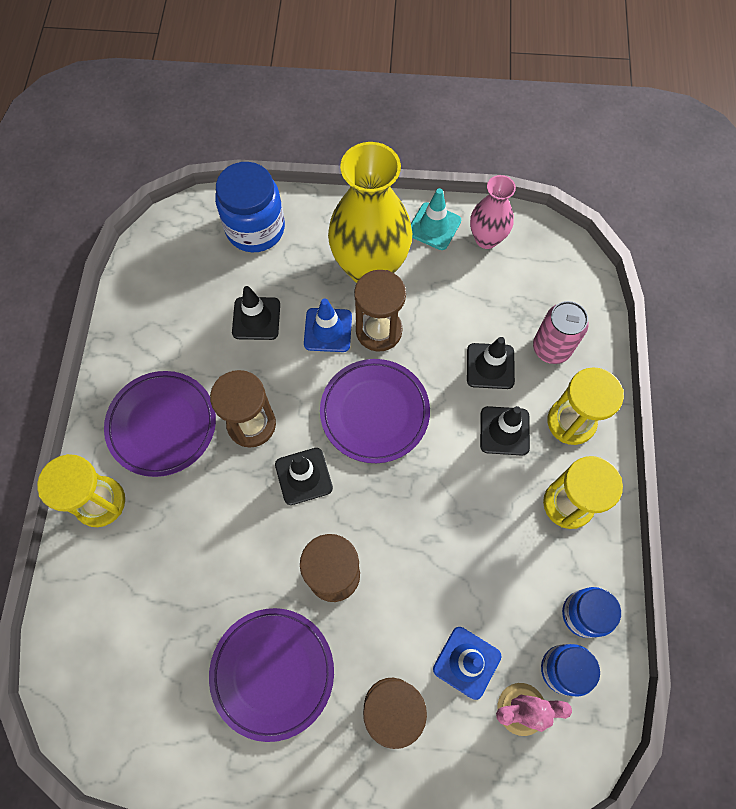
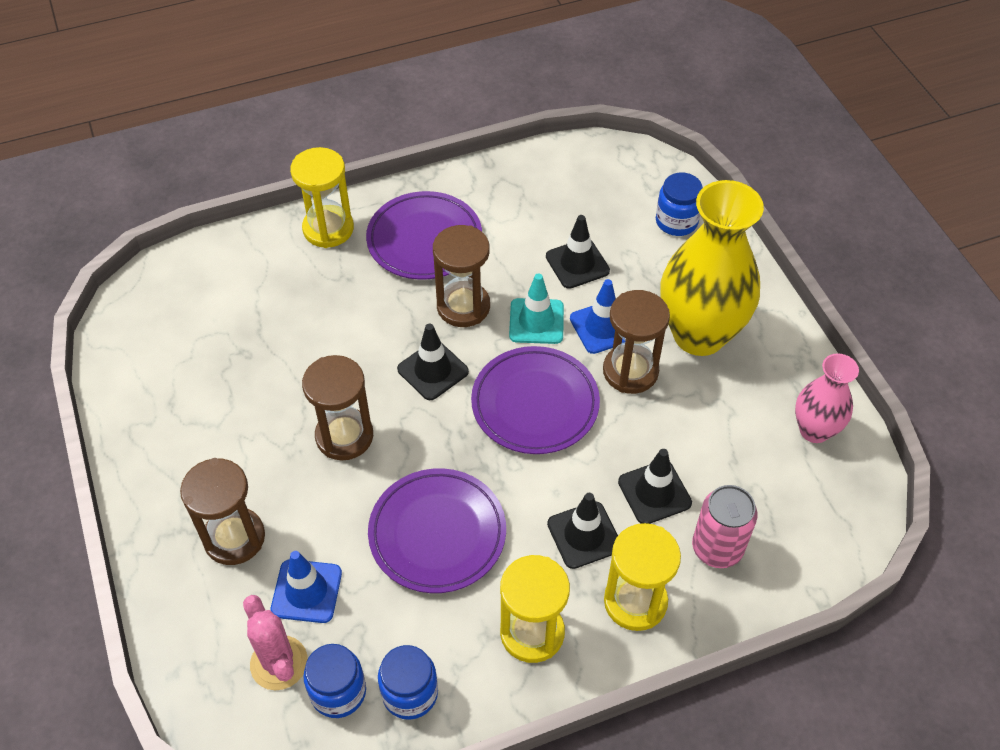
camera: 65 degrees right, 15 degrees down
purple plate [209,608,334,742] -> purple plate moved to [368,468,506,593]
blue jar [215,162,285,252] -> blue jar [656,172,703,236], size x0.63
turquoise traffic cone [411,188,461,250] -> turquoise traffic cone moved to [509,273,564,344]

